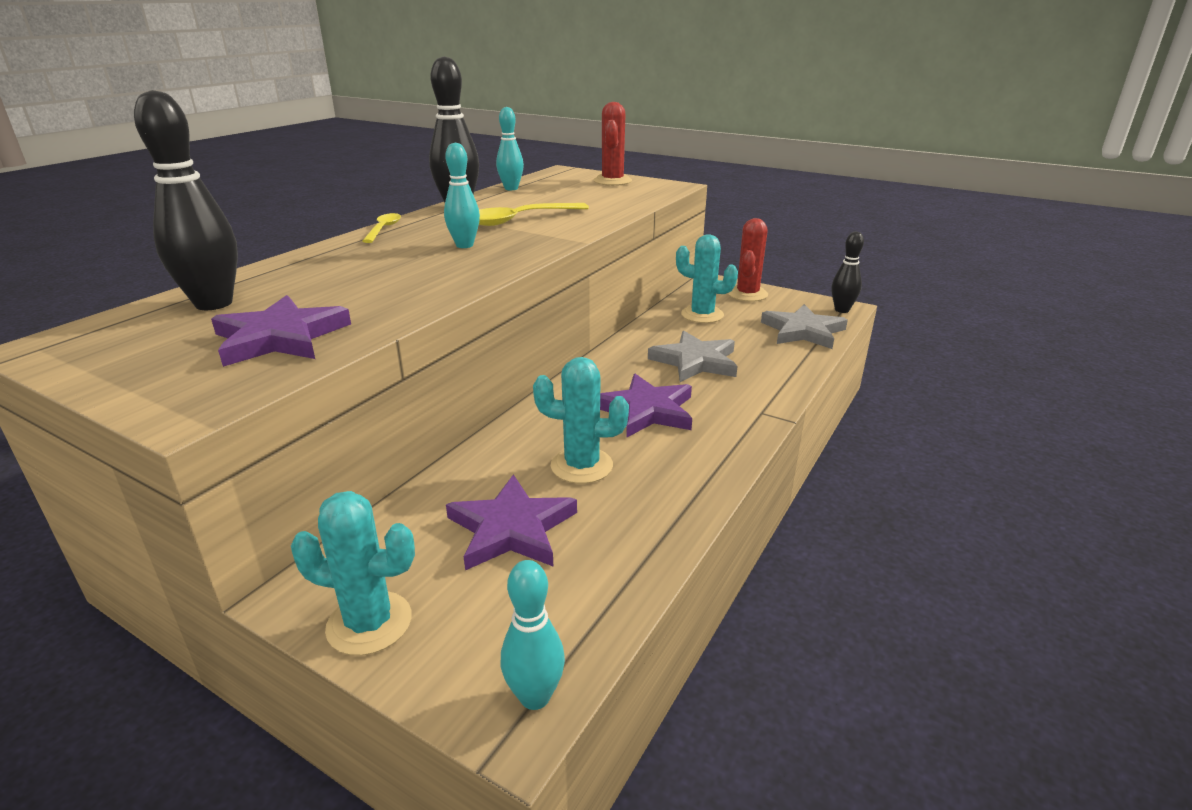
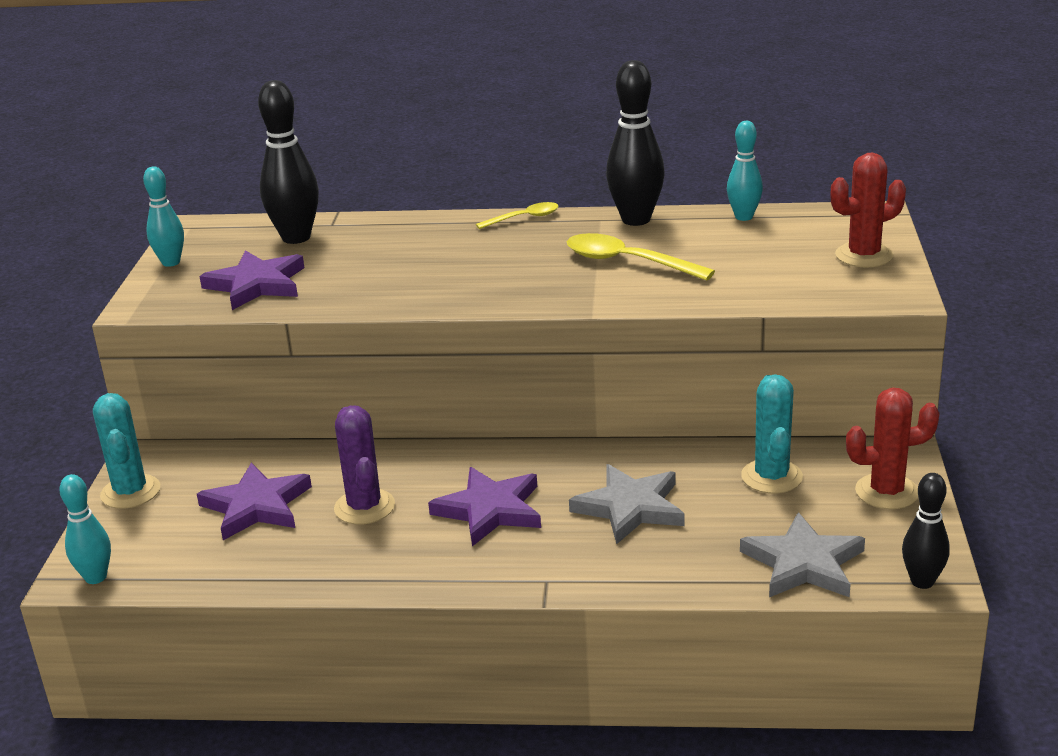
camera: 65 degrees right, 0 degrees up
turquoise bowling pin [444,143,480,248] -> turquoise bowling pin moved to [143,166,184,267]
turquoise cactus [533,357,629,484] -> purple cactus [334,406,395,524]

